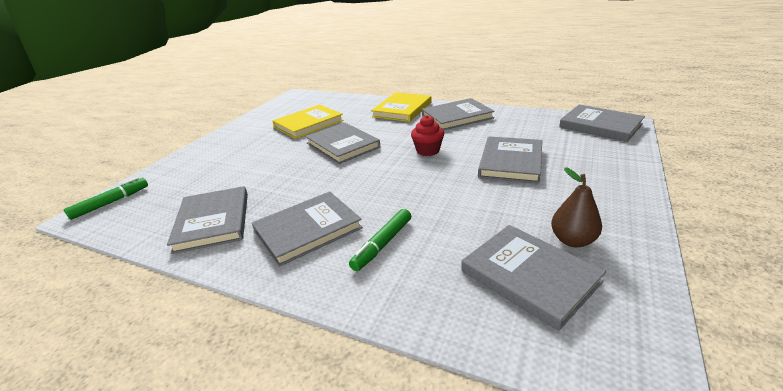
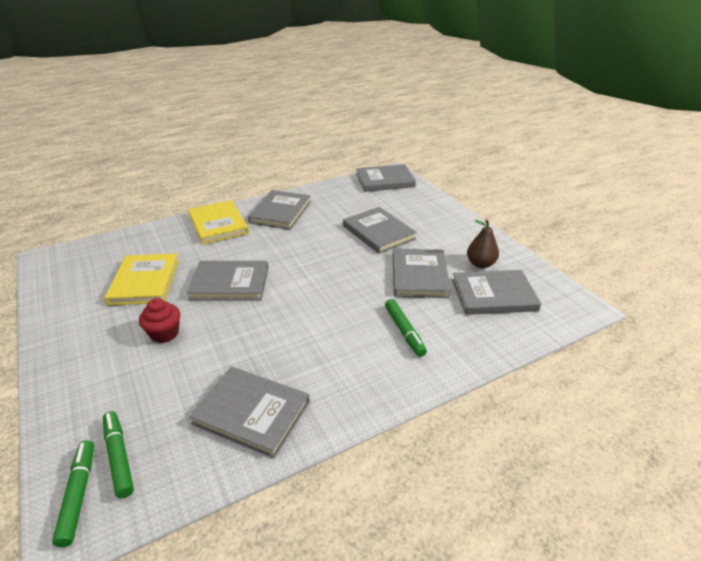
camera: 55 degrees left, 5 degrees up
grey book [252,191,363,267] -> grey book moved to [393,248,451,298]
red cupcake [411,115,444,156] -> red cupcake moved to [139,298,180,343]
none -> green marker [103,411,134,499]

